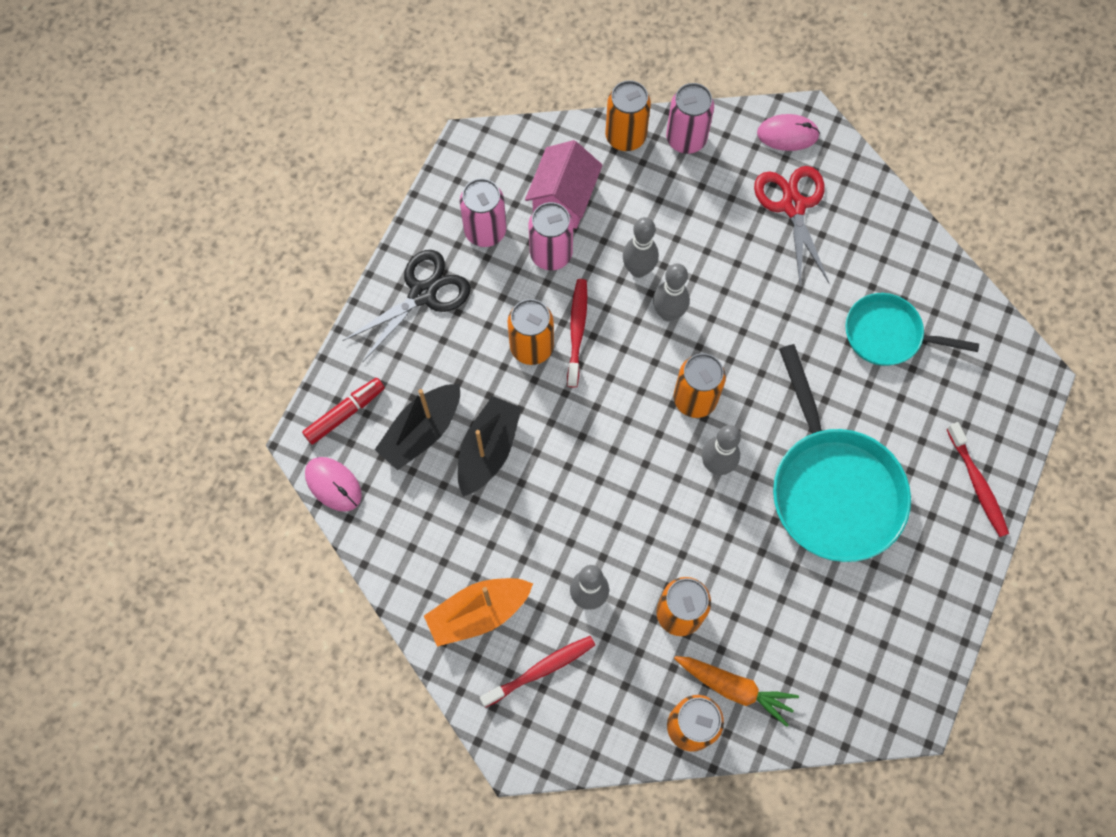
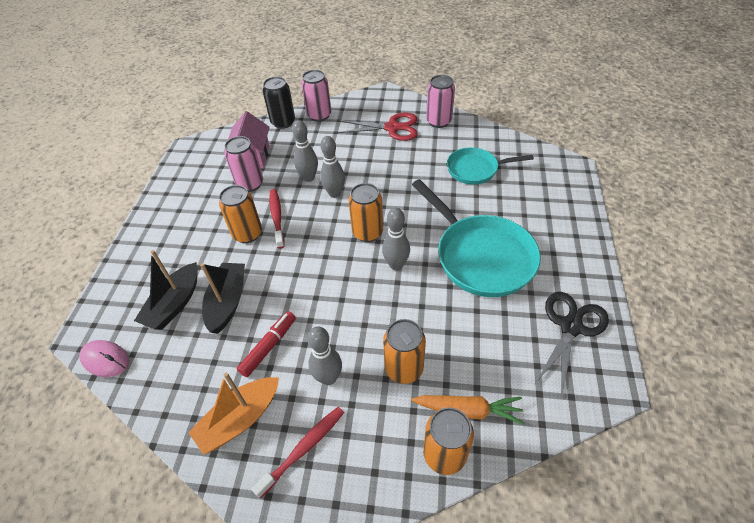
camera: 15 degrees left, 20 degrees down
red marker [302,378,385,445] -> red marker moved to [237,311,296,377]
black scissors [342,250,471,362] -> black scissors moved to [535,292,609,396]
pink can [460,178,507,247] -> pink can moved to [426,75,455,128]
orange can [605,80,651,151] -> black can [263,77,295,129]
red scissors [754,166,829,286] -> red scissors turned 120 degrees clockwise [337,113,417,141]
pink mouse [757,114,820,151] -> none
red toothbrush [947,422,1009,537] -> none

